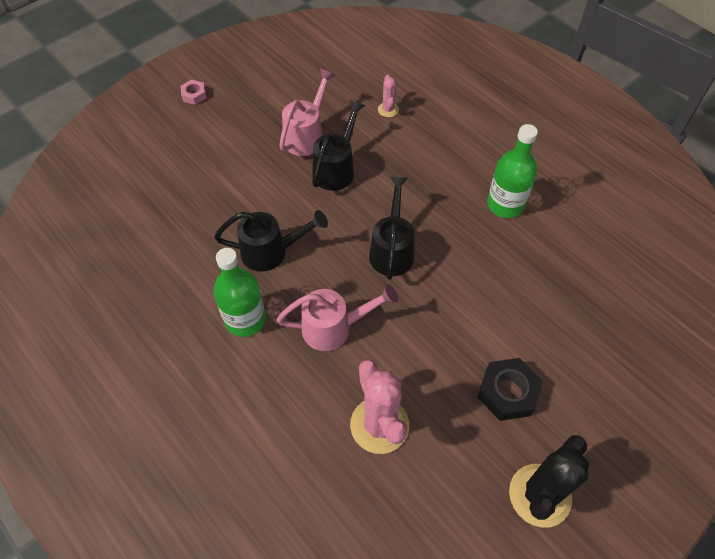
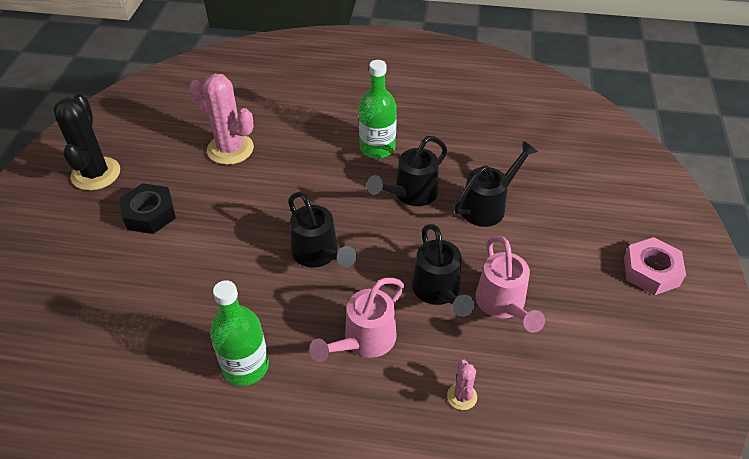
camera: 140 degrees right, 10 degrees down
pink nut [181,80,207,105] -> pink nut [624,237,686,295], size x1.77
pink watering can [276,284,398,351] -> pink watering can moved to [309,278,404,362]
pink cactus [378,75,399,117] -> pink cactus turned 45 degrees clockwise [447,360,477,410]
none -> black watering can [454,141,538,227]

